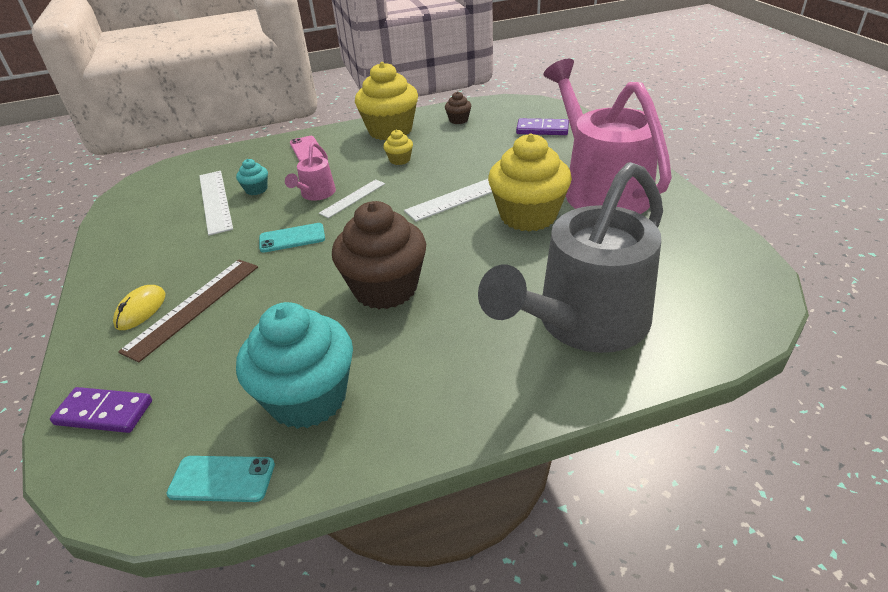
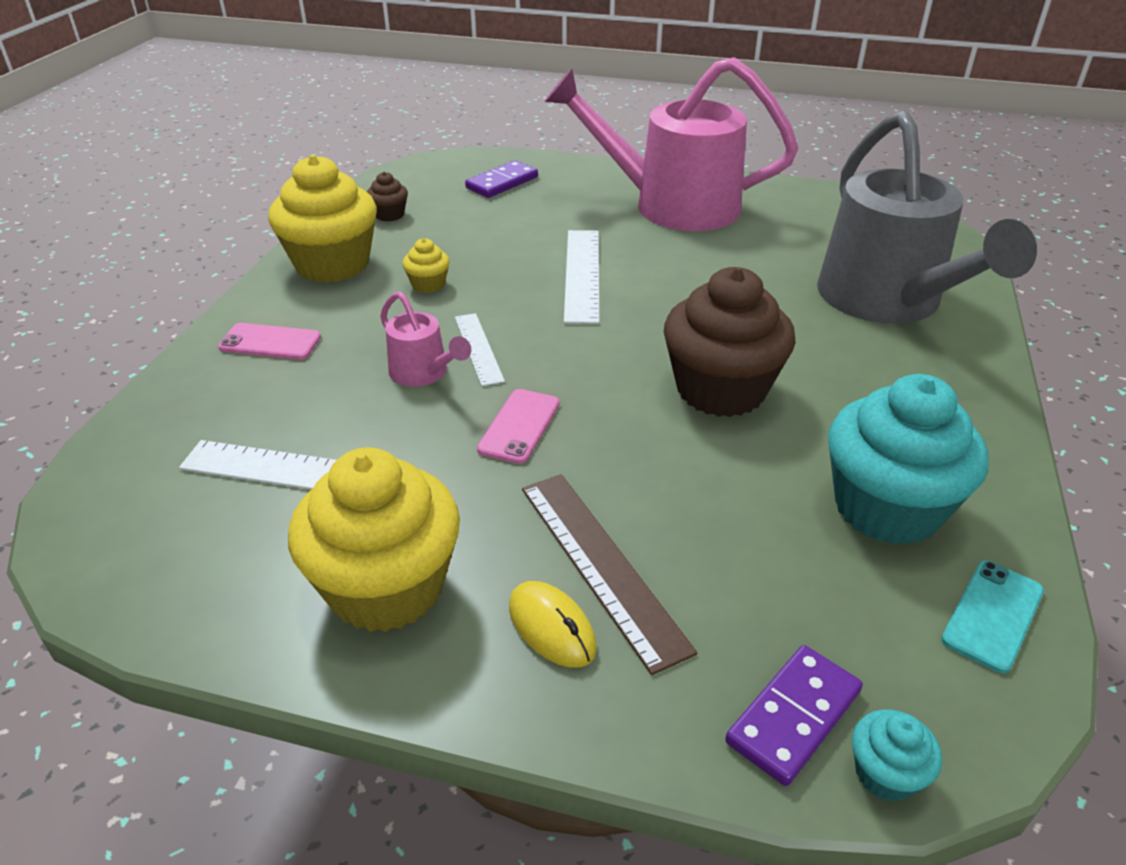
camera: 60 degrees left, 0 degrees up
turquoise cupcake [236,159,268,195] -> turquoise cupcake moved to [852,709,942,802]
turquoise phone [259,223,325,253] -> pink phone [477,389,559,464]
yellow cupcake [488,134,572,231] -> yellow cupcake moved to [288,447,460,632]

